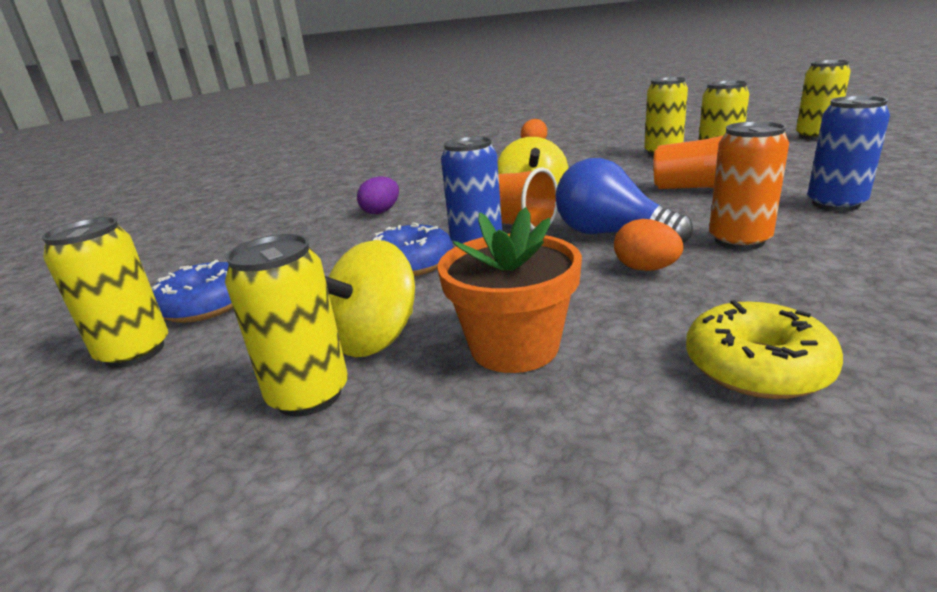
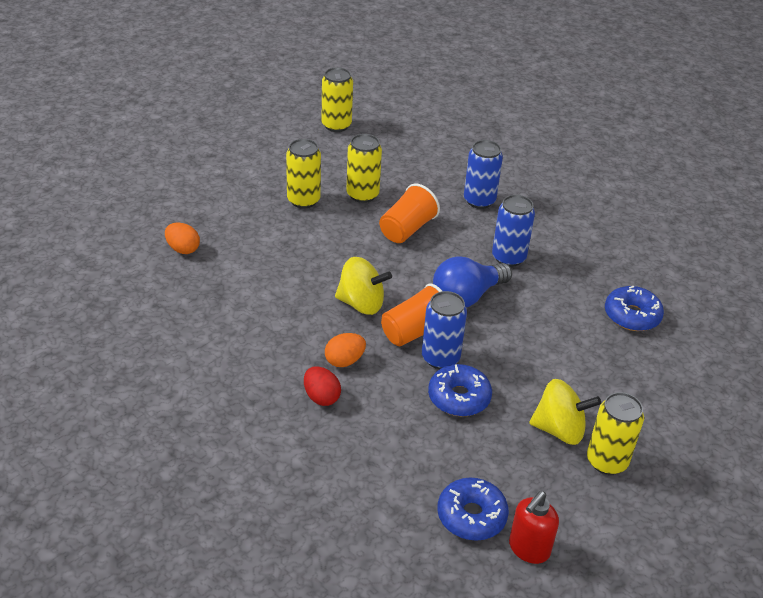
camera: 80 degrees left, 15 degrees up
yellow can [42,217,168,368] -> red soap dispenser [509,491,559,564]
yellow spinning top [325,240,415,357] -> yellow spinning top turned 45 degrees counterclockwise [529,379,601,445]
purple egg [357,177,399,214] -> red egg [304,366,341,406]
orange flower pot [438,207,582,373] -> none
orange egg [614,219,684,271] -> orange egg moved to [325,333,366,367]
yellow donut [686,300,843,399] -> blue donut [605,286,664,331]
orange can [709,121,789,250] -> blue can [492,195,535,267]

